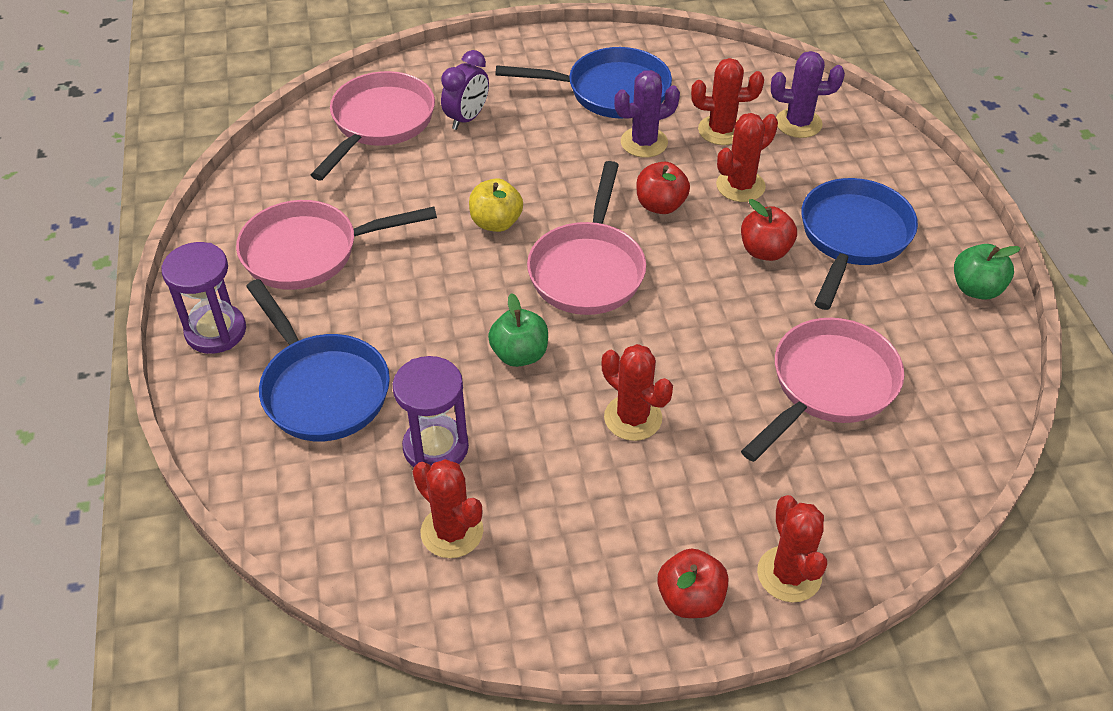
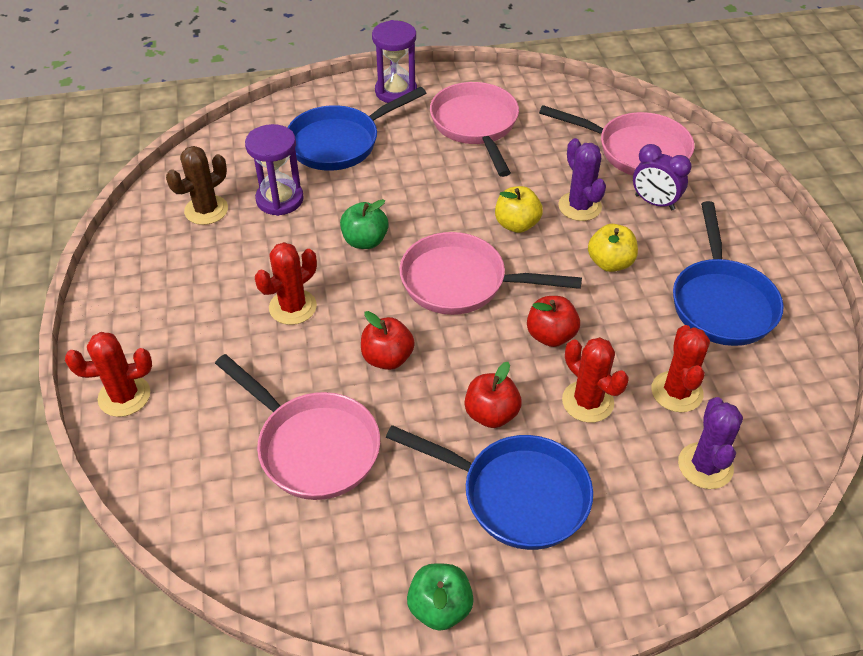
camera: 90 degrees right, 0 degrees up
red cactus [413,459,483,558] -> brown cactus [166,146,228,225]
purple cactus [614,70,680,158] -> purple cactus moved to [558,138,606,221]
red apple [657,549,728,618] -> red apple moved to [361,311,415,370]
none -> yellow apple [588,224,638,272]

